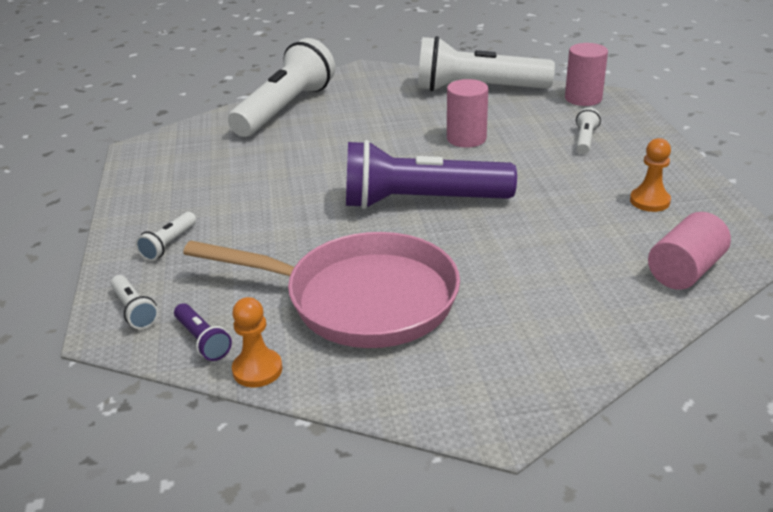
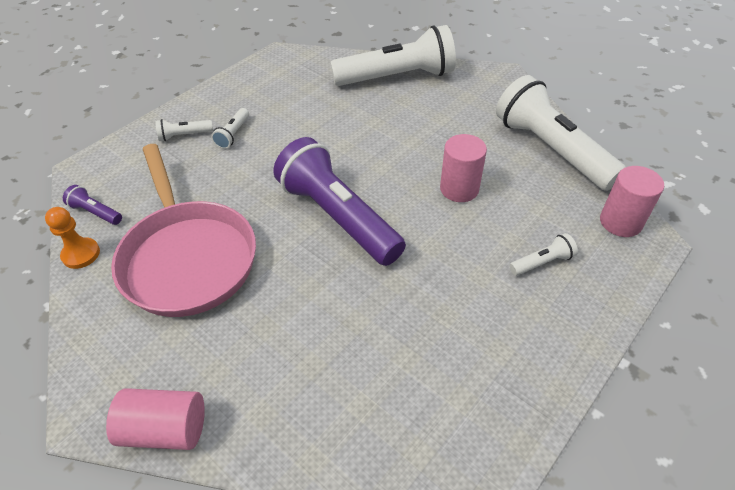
camera: 50 degrees right, 15 degrees up
white flashlight [111,275,159,329] -> white flashlight moved to [211,108,249,149]
purple flashlight [174,303,232,361] -> purple flashlight turned 105 degrees clockwise [63,185,122,225]
orange pawn [630,138,671,212] -> none
pink cylinder [648,212,731,290] -> pink cylinder moved to [106,388,205,450]

